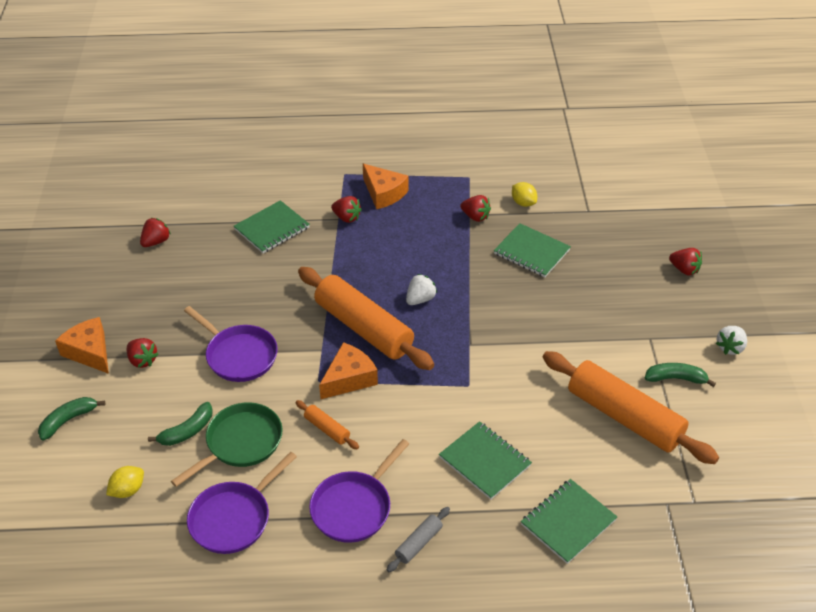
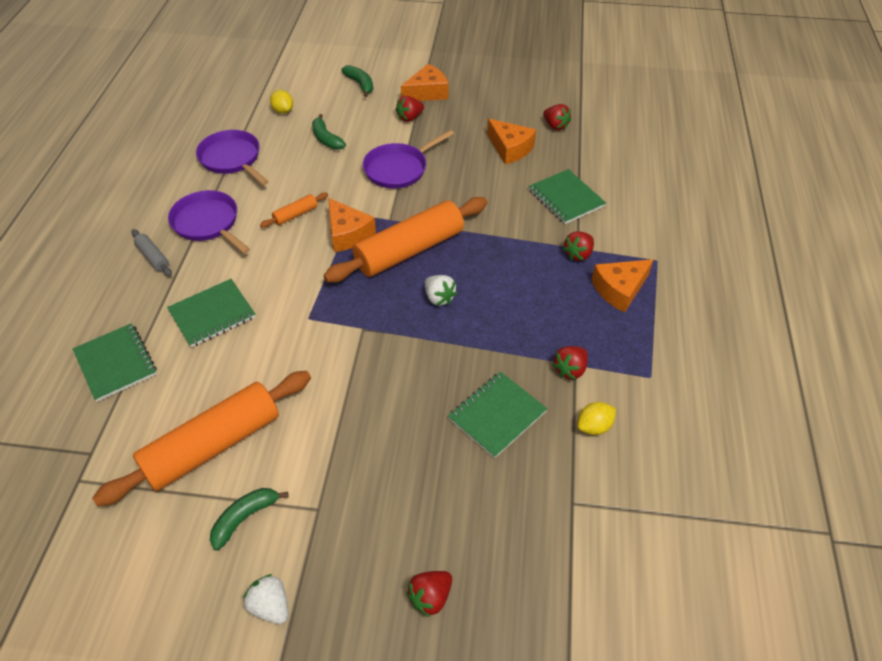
camera: 100 degrees right, 5 degrees up
green pan [171,402,283,487] -> none
green banana [645,363,716,387] -> green banana turned 150 degrees counterclockwise [210,488,288,551]
none -> orange cheese [487,119,536,165]

